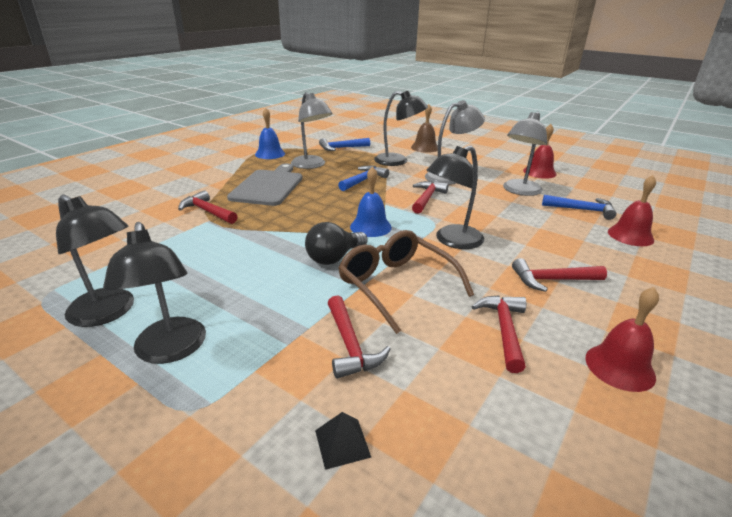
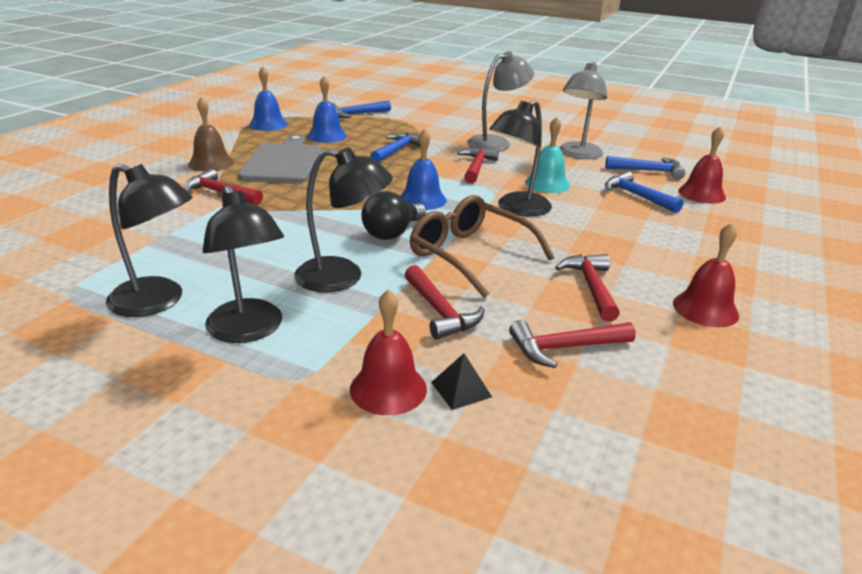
camera: 10 degrees left, 0 degrees up
grey lamp [291,92,332,169] -> blue bell [307,76,347,143]
black lamp [374,91,428,166] -> black lamp moved to [294,147,393,292]
brown bell [411,104,438,153] -> brown bell moved to [188,96,234,172]
red hammer [512,258,607,292] -> red hammer moved to [509,320,636,368]
red bell [523,124,556,179] -> red bell moved to [350,289,427,415]
none -> turquoise bell [525,117,570,193]
none -> blue hammer [605,171,683,213]

